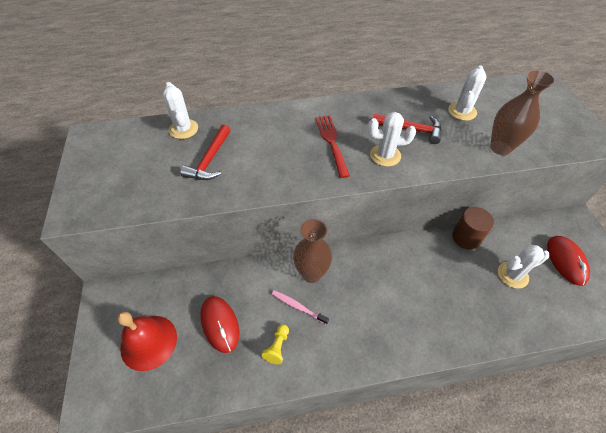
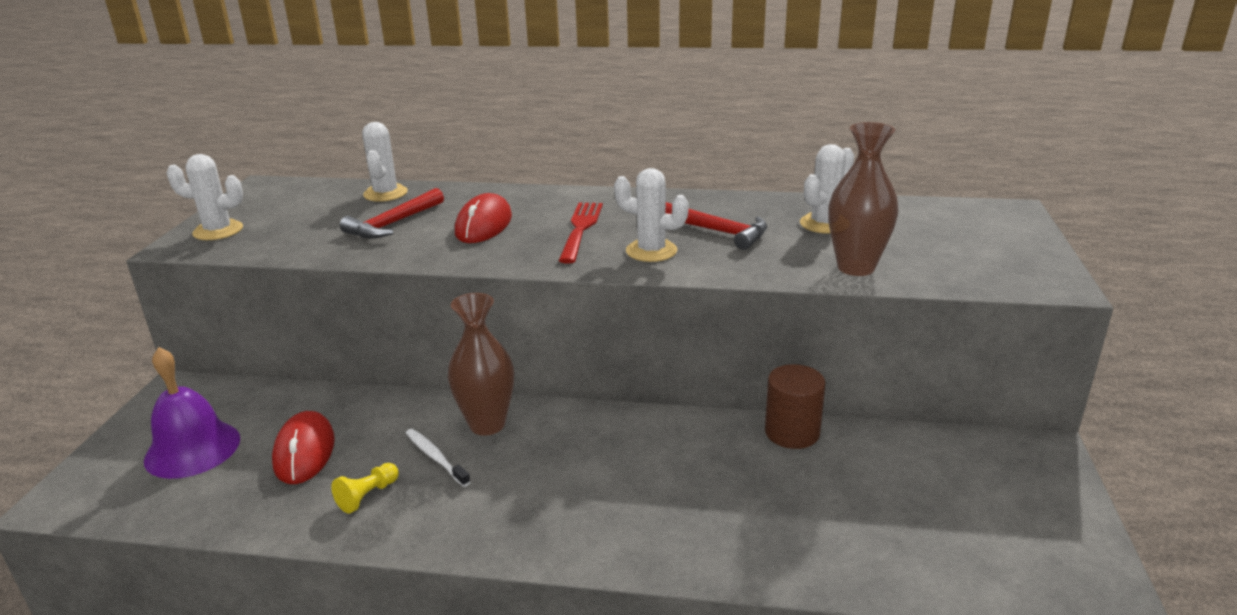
camera: 20 degrees right, 25 degrees down
red bell [117,311,177,371] -> purple bell [144,347,240,479]
pink toothbrush [272,290,329,325] -> white toothbrush [406,429,470,487]
white cactus [498,245,549,289] -> white cactus moved to [167,154,243,240]
red mouse [547,236,590,286] -> red mouse moved to [455,193,512,243]

